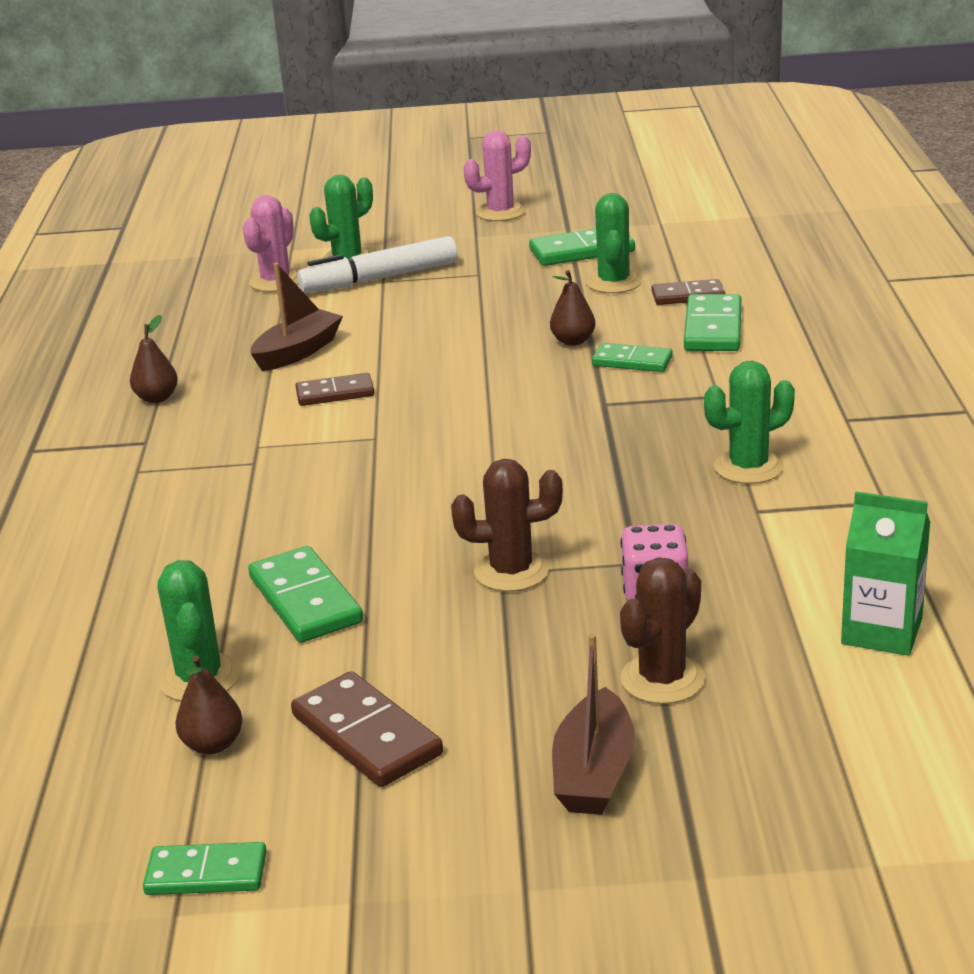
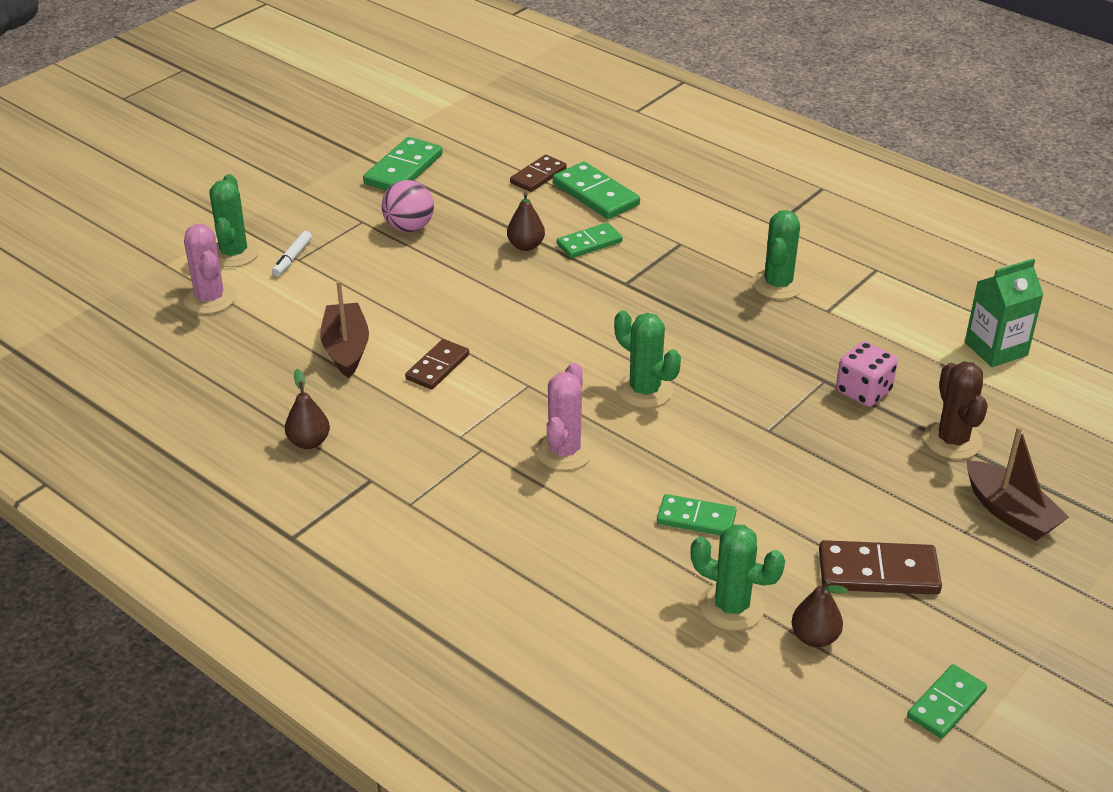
camera: 50 degrees left, 10 degrees up
green domino [248,546,363,643] -> green domino [657,494,737,536], size x0.67
white marker [297,236,457,293] -> white marker [272,231,312,276], size x0.46
brown cactus [451,459,563,592] -> none
pink cactus [464,130,531,221] -> pink cactus moved to [535,363,594,471]
green cactus [586,193,642,293] -> green cactus moved to [614,310,681,408]
none -> pink ball [382,180,434,232]

